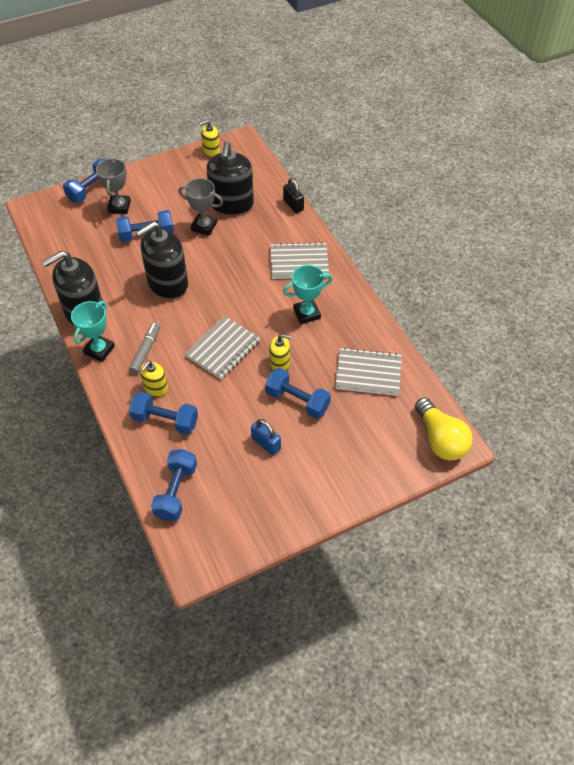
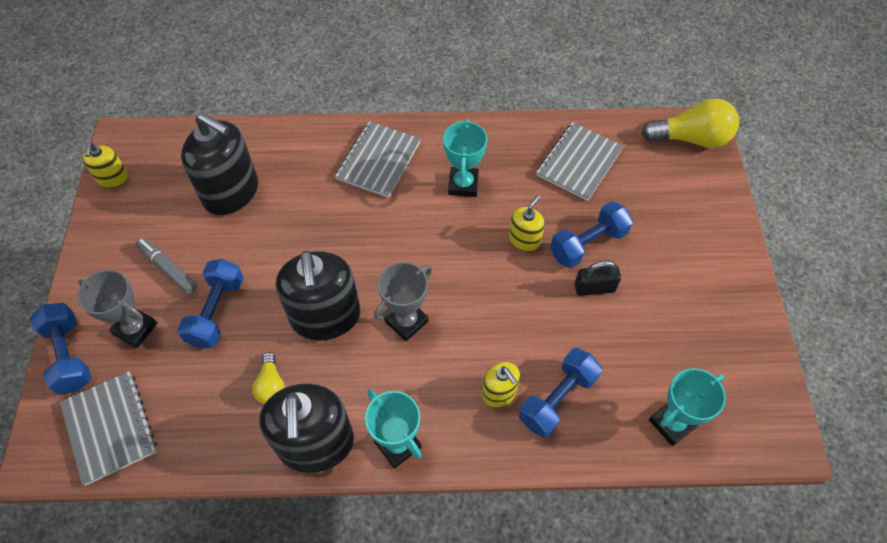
camera: 65 degrees left, 5 degrees up
grey marker [129,322,160,374] -> grey marker moved to [136,237,197,295]
blue dumbbell [151,449,197,521] -> turquoise trophy [649,368,726,446]
grey trophy [179,178,223,236] -> grey trophy moved to [374,262,432,341]
grey notebook [185,316,260,379] -> grey notebook moved to [60,371,157,486]
blue padlock [251,419,281,455] -> none
black padlock [283,178,304,213] -> black padlock moved to [575,260,621,296]
none -> yellow light bulb [252,352,285,404]

